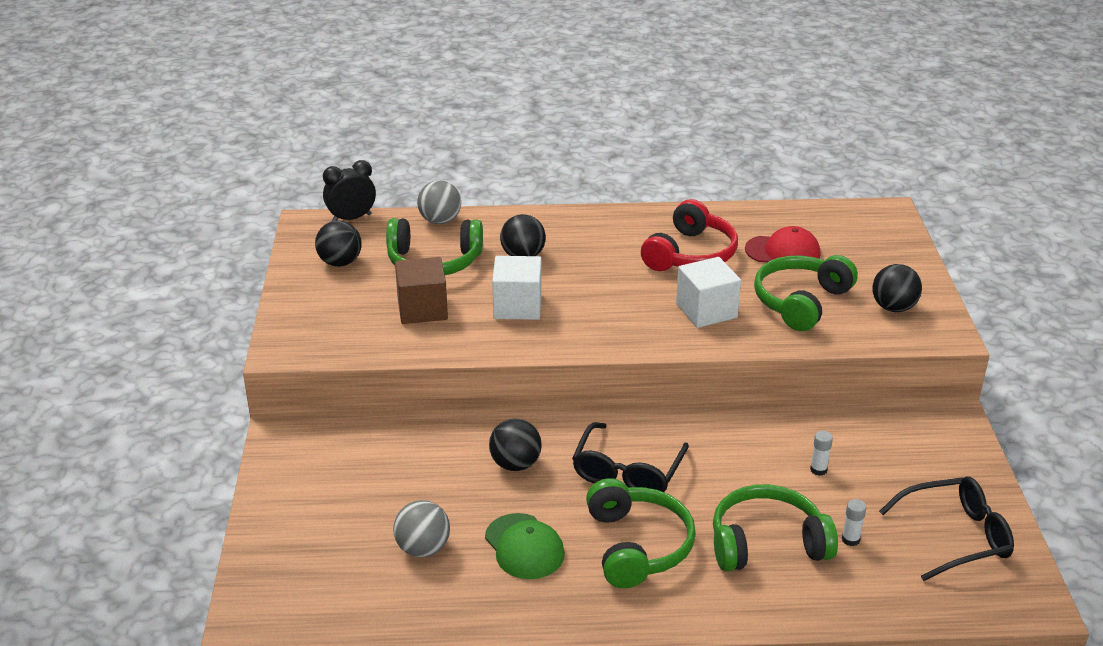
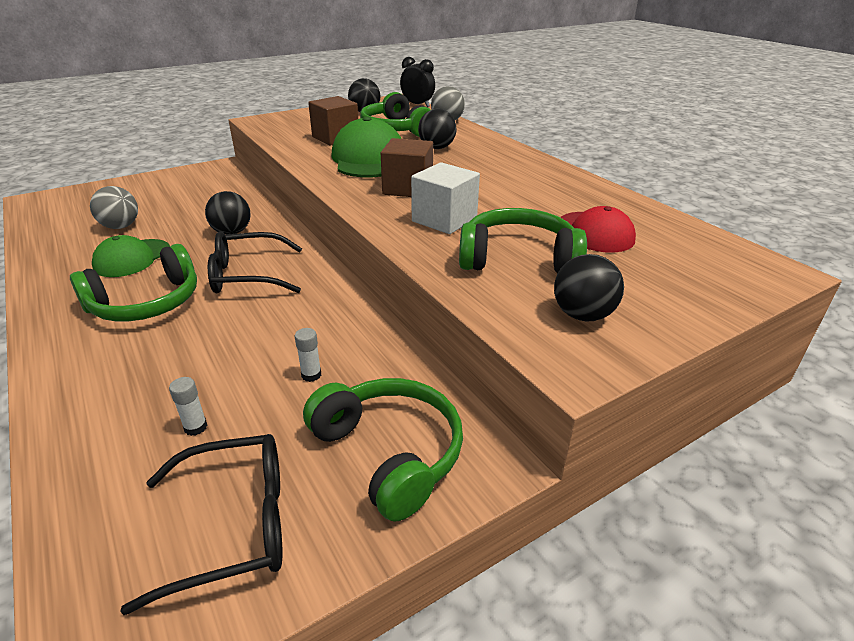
camera: 60 degrees right, 0 degrees up
white cube [492,256,542,320] -> green cap [331,116,401,177]
red headphones [641,199,738,271] -> none
green headphones [713,484,838,572] -> green headphones moved to [303,378,463,522]
black glasses [879,477,1014,581] -> black glasses turned 60 degrees counterclockwise [120,434,282,615]
none -> brown cube [381,138,433,197]

